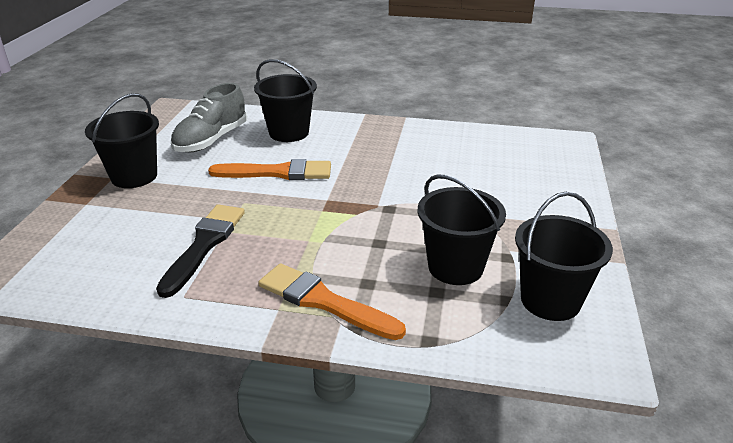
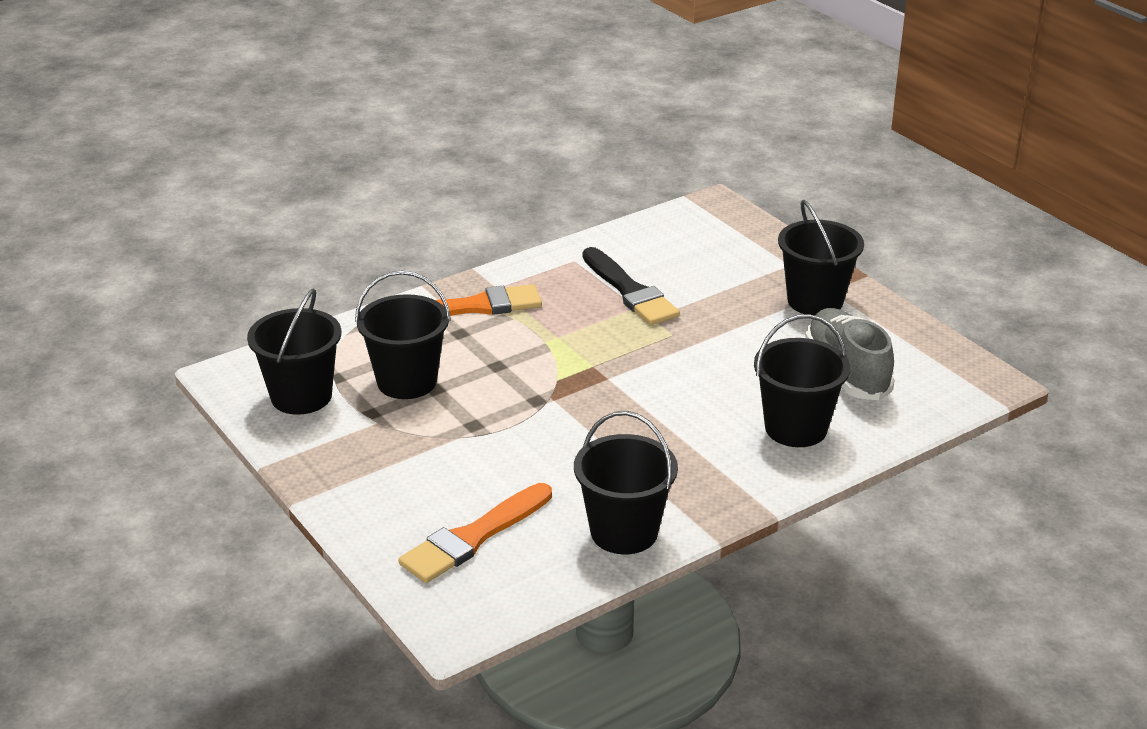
camera: 135 degrees right, 0 degrees up
orange brush [208,159,331,180] -> orange brush moved to [398,483,552,583]
none -> black bucket [574,411,678,554]

